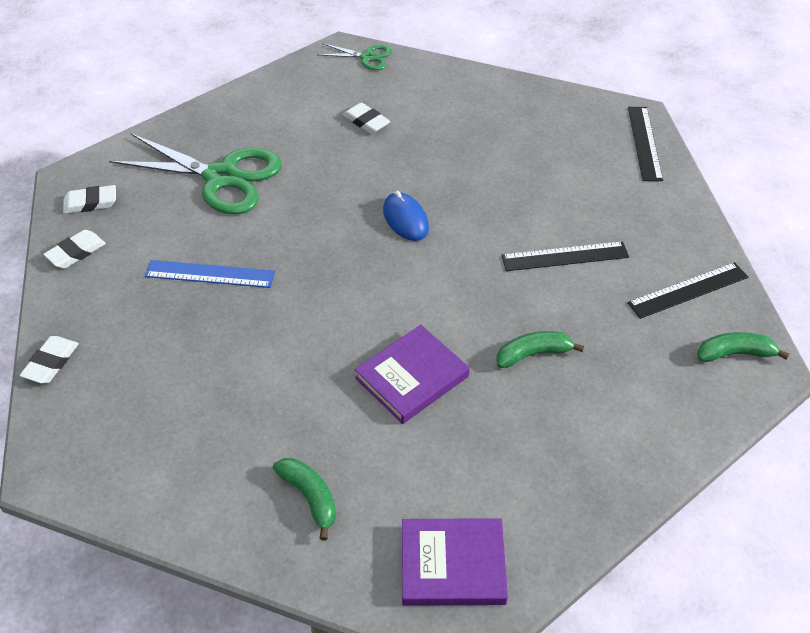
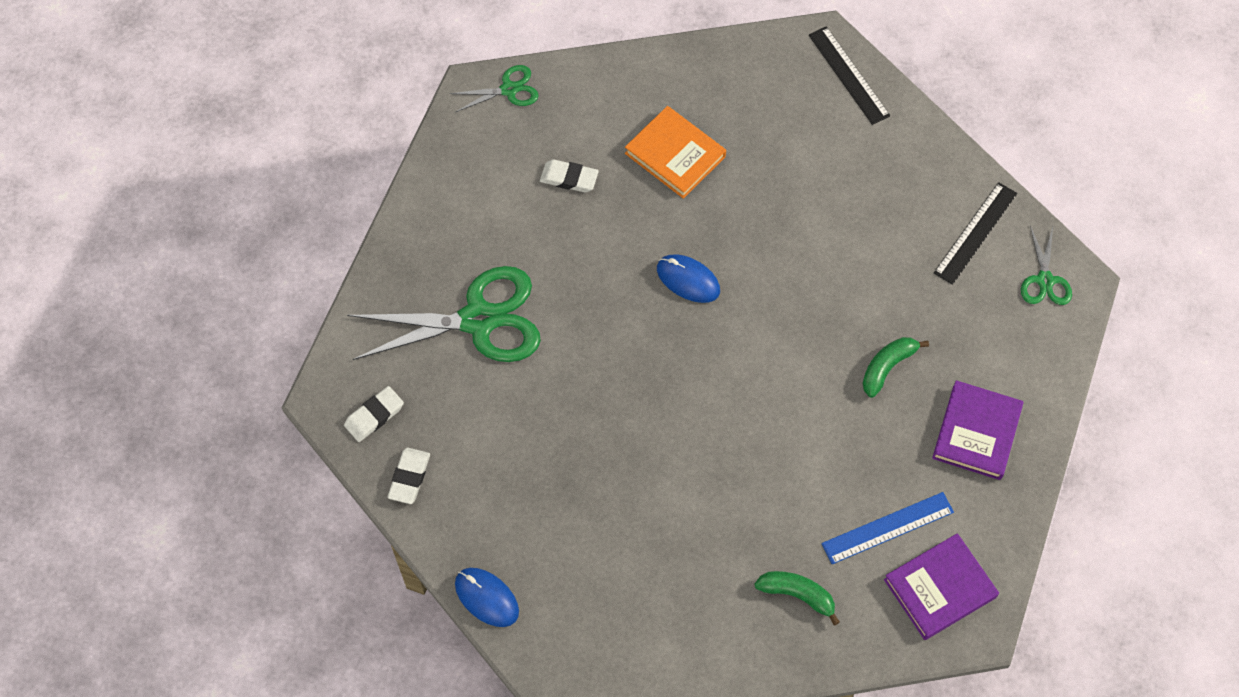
camera: 30 degrees left, 15 degrees up
white eraser [20,336,79,383] -> blue mouse [455,568,519,627]
blue ruler [145,260,275,288] -> blue ruler moved to [822,492,954,564]
purple book [355,325,469,424] -> purple book moved to [932,380,1023,480]
black ruler [501,241,629,271] -> none
green banana [697,332,789,362] -> green scissors [1021,226,1072,305]
none -> orange book [625,106,726,199]

